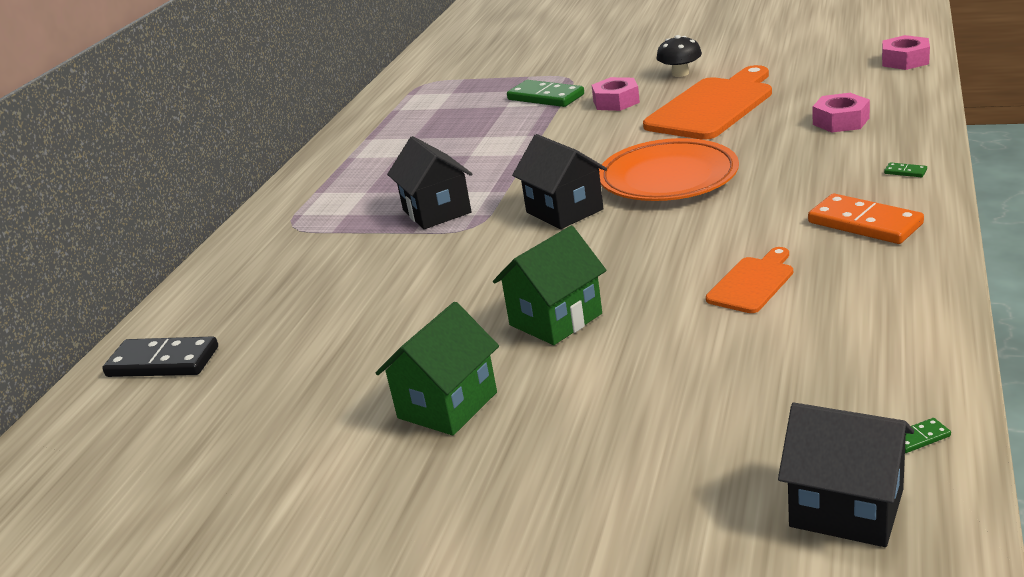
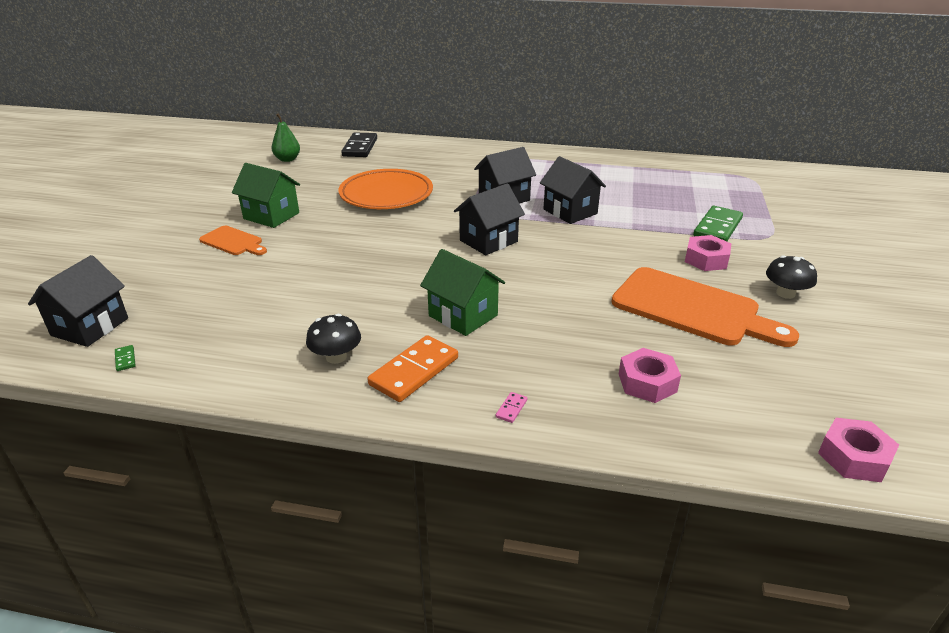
camera: 80 degrees right, 5 degrees up
green house [493,226,606,345] -> green house moved to [420,249,505,336]
orange plate [599,138,739,201] -> orange plate moved to [338,169,433,209]
orange cutting board [706,247,793,313] -> orange cutting board moved to [199,226,267,255]
green domino [884,162,927,177] -> pink domino [496,392,527,423]
none -> green pear [272,113,300,162]
none -> black mushroom [306,314,361,364]
none -> black house [540,156,606,224]

